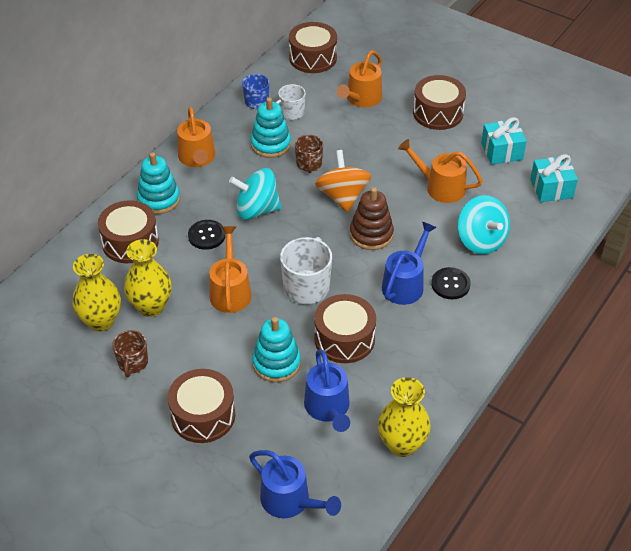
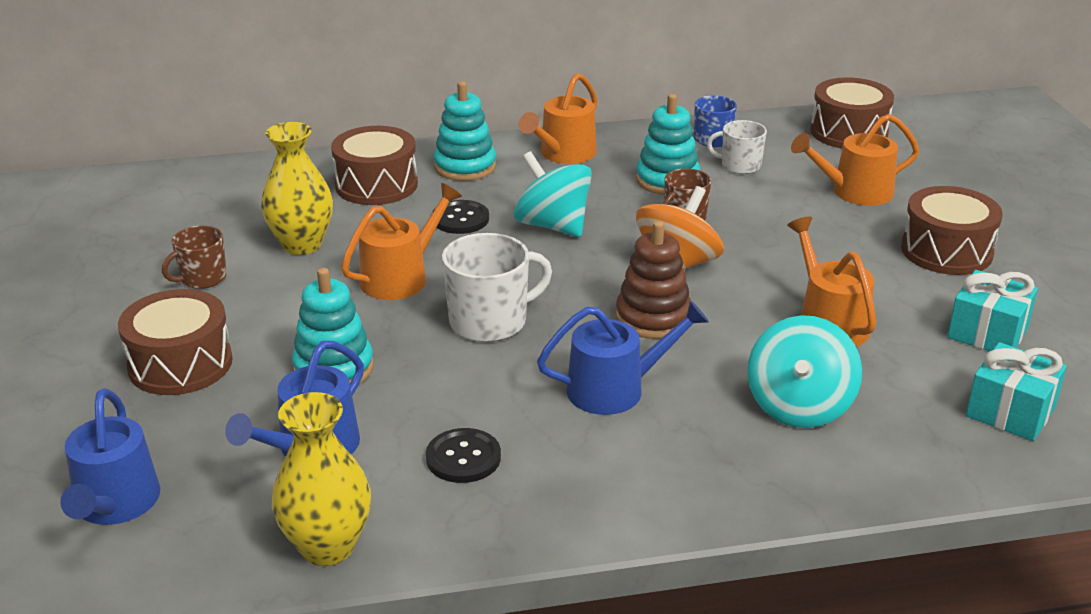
camera: 45 degrees right, 15 degrees down
yellow vase [72,254,121,332] -> none
brown drum [314,294,376,363] -> none
black button [431,267,471,299] -> black button moved to [426,428,501,483]

